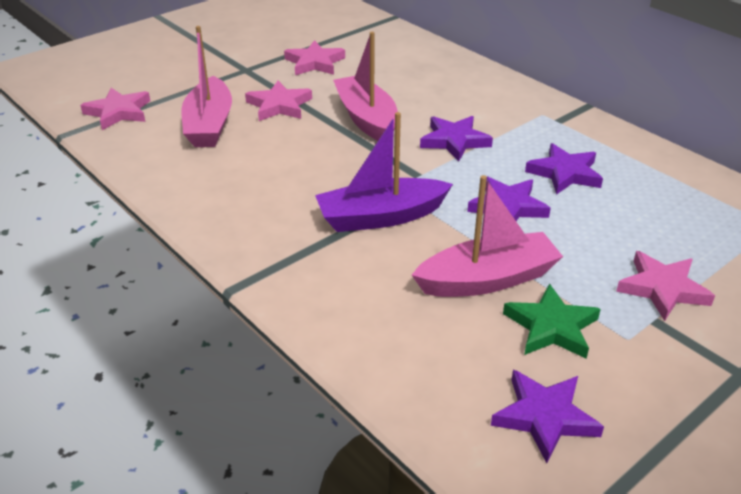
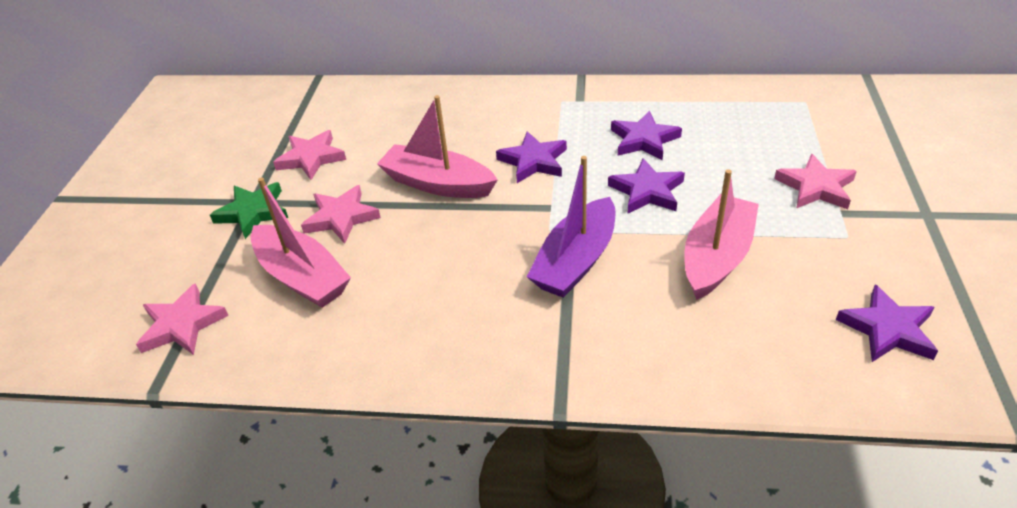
camera: 40 degrees left, 5 degrees up
green star [503,284,601,359] -> green star moved to [210,182,288,239]

